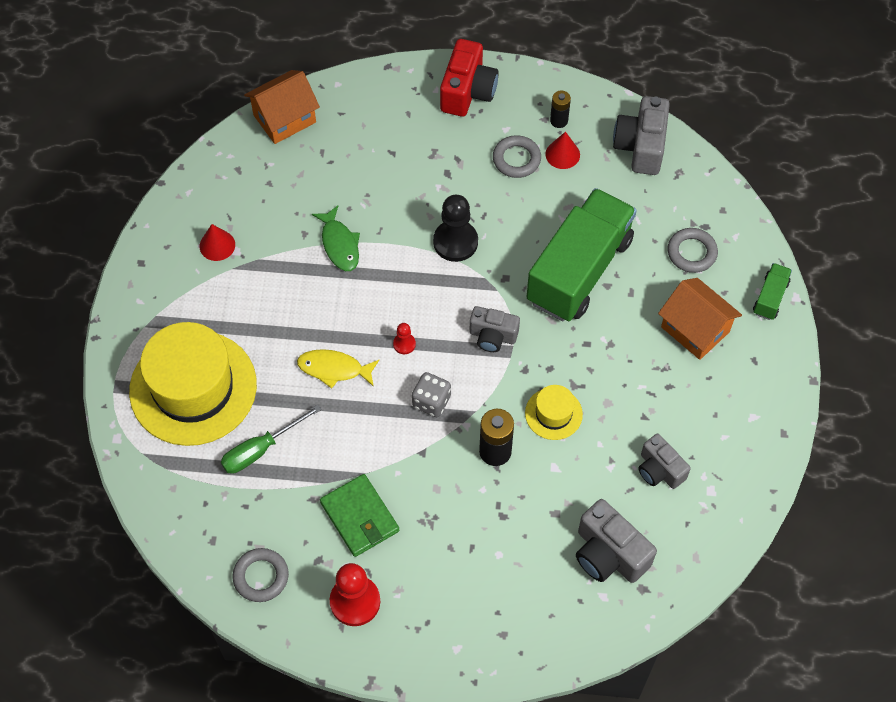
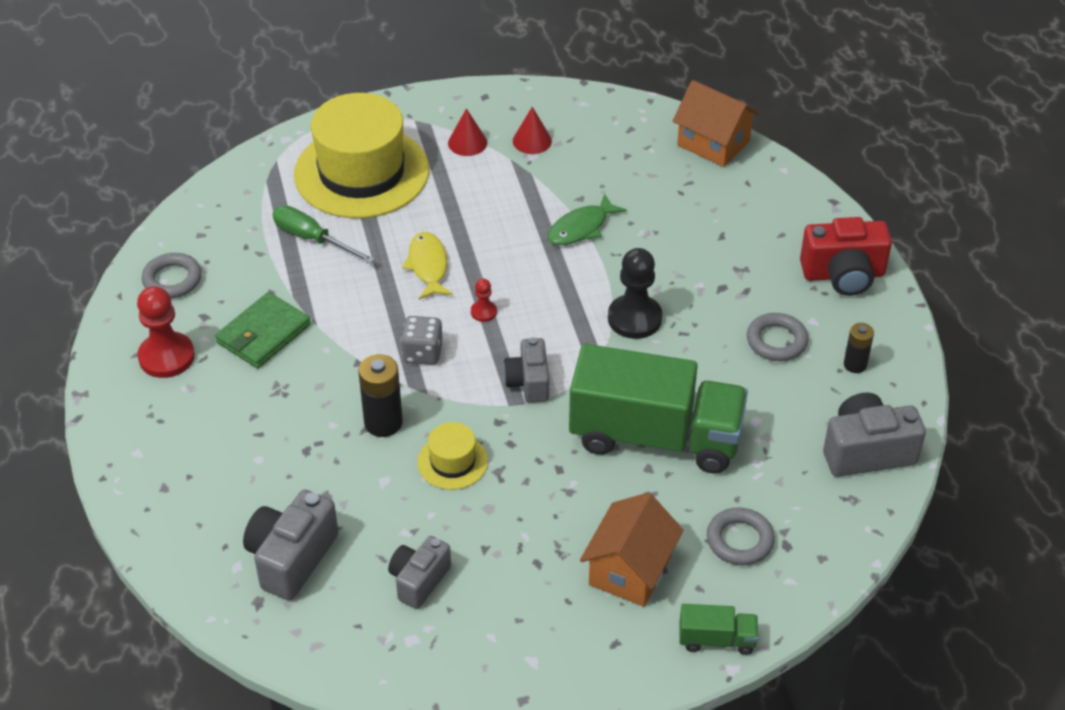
camera: 70 degrees right, 15 degrees down
red cone [545,132,580,169] -> red cone moved to [448,108,487,156]

